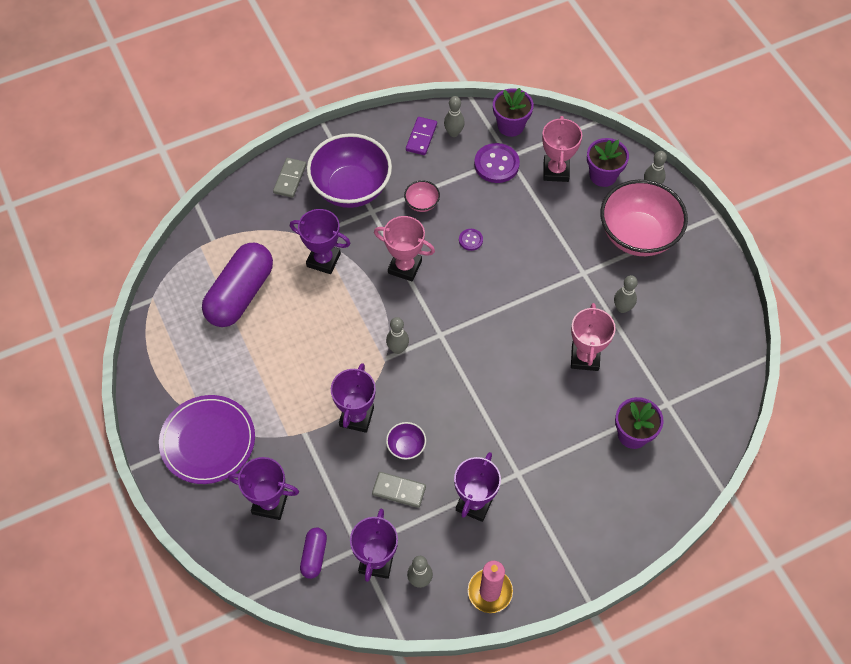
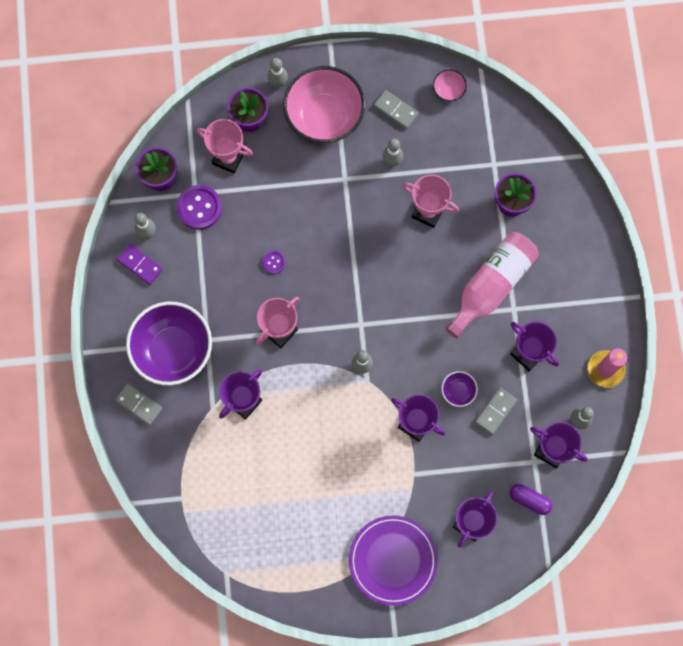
camera: 70 degrees left, 15 degrees up
purple capsule [202,243,273,327] -> none
pink bowl [404,180,440,212] -> pink bowl moved to [433,69,467,102]
none -> grey domino [374,90,419,129]
none -> pink bottle [446,232,539,338]

